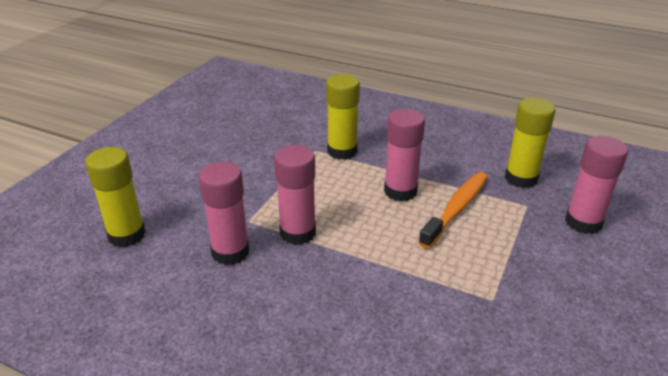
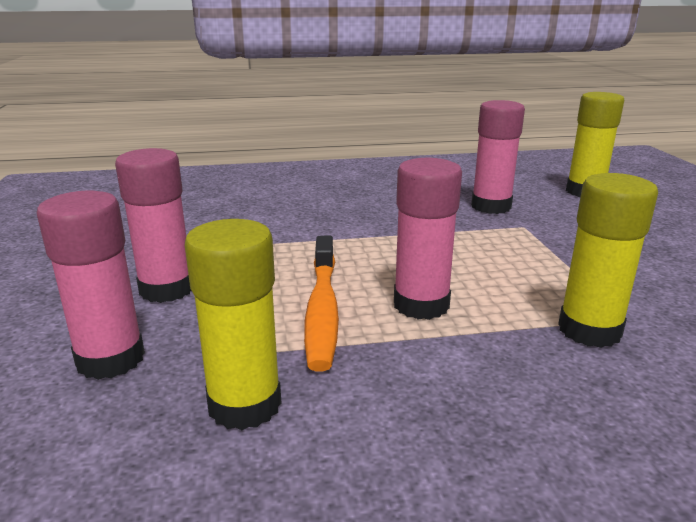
camera: 145 degrees right, 10 degrees down
pink glue stick [274,145,316,245] -> pink glue stick moved to [115,148,191,303]

